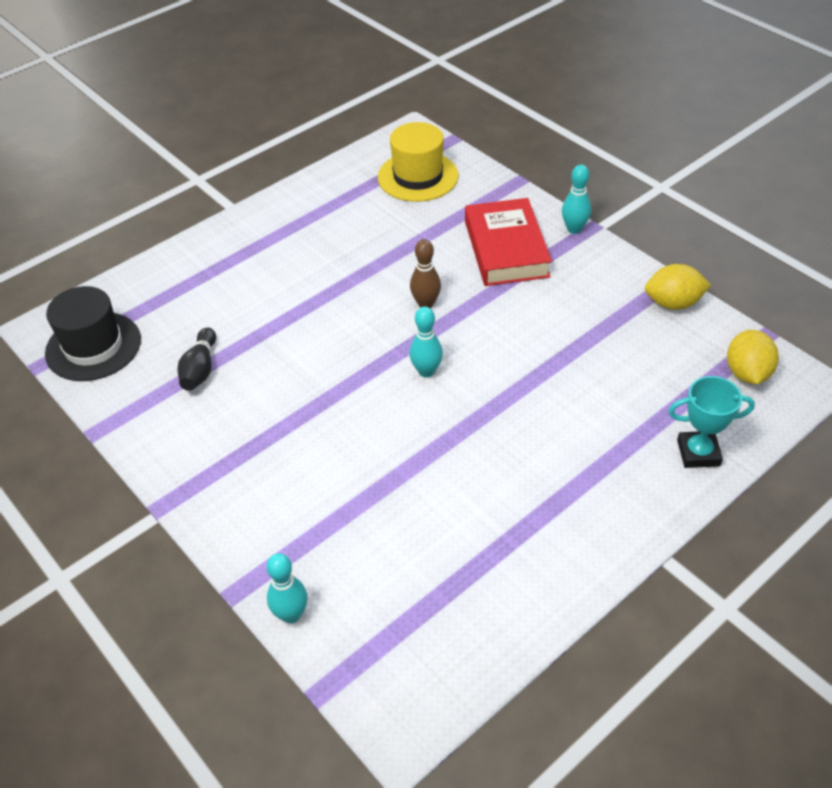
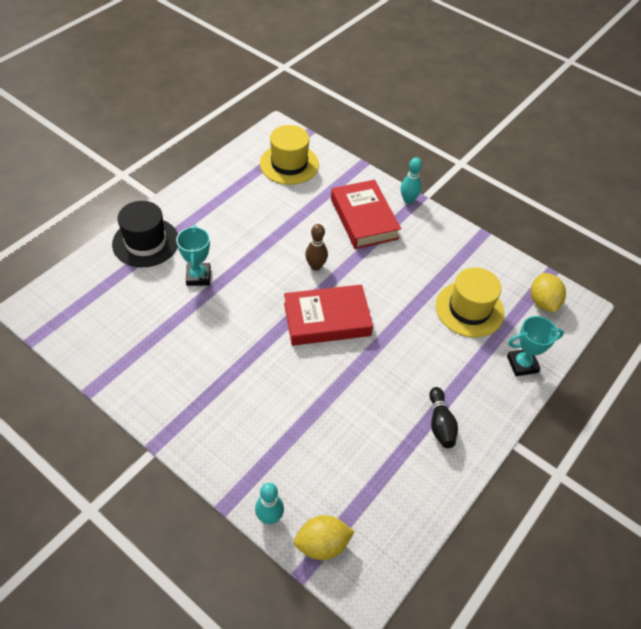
camera: 15 degrees left, 5 degrees up
black hat [45,286,141,381] -> black hat moved to [112,201,178,267]
black bowling pin [177,327,216,391] -> black bowling pin moved to [429,387,458,448]
turquoise bowling pin [410,307,443,378] -> red book [284,284,373,346]
yellow lemon [645,264,711,310] -> yellow lemon moved to [294,515,355,560]
none -> turquoise trophy [176,225,211,286]
none -> yellow hat [436,267,504,337]

